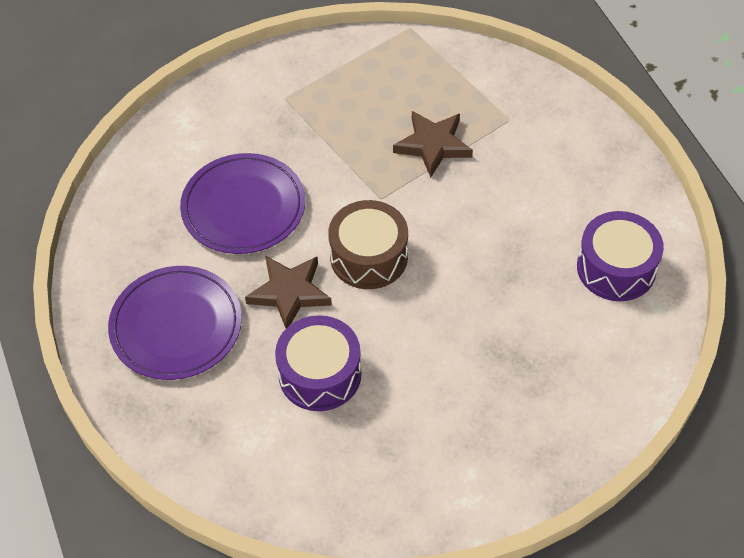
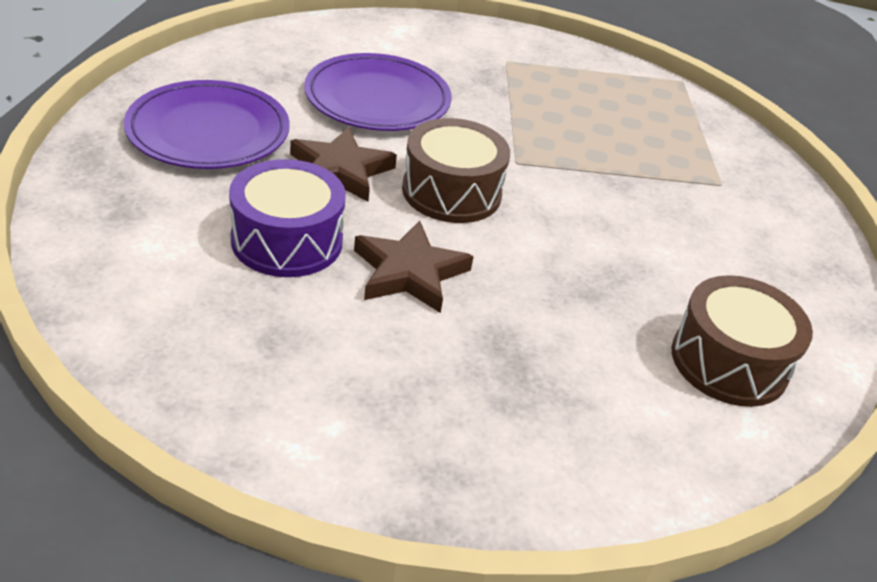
camera: 30 degrees right, 15 degrees down
brown star [393,111,473,178] -> brown star moved to [354,221,474,313]
purple drum [577,211,664,301] -> brown drum [672,275,813,407]

